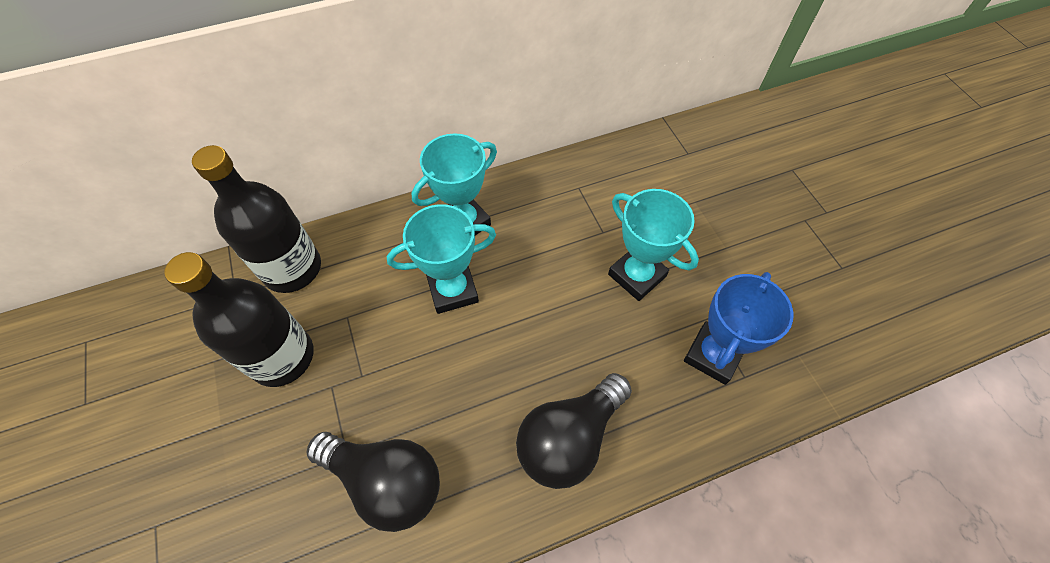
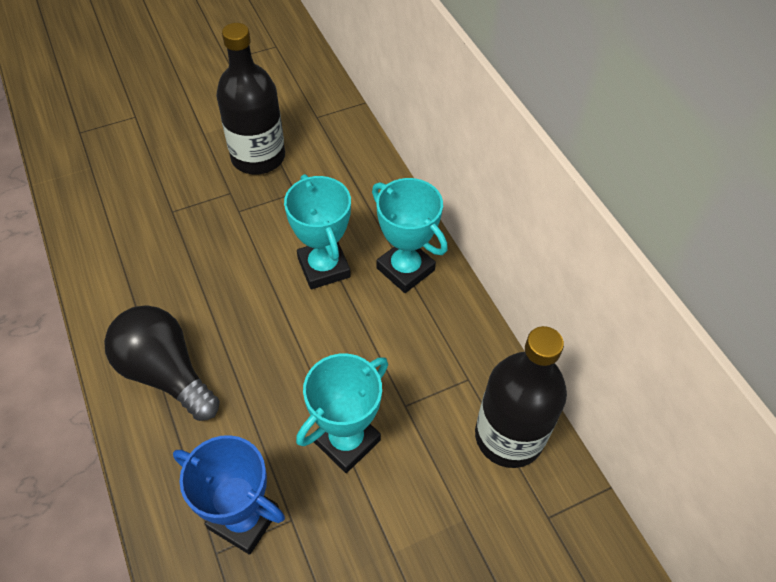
camera: 85 degrees right, 5 degrees down
black bottle [192,145,321,293] -> black bottle moved to [475,326,567,468]
black light bulb [306,432,440,532] -> none

